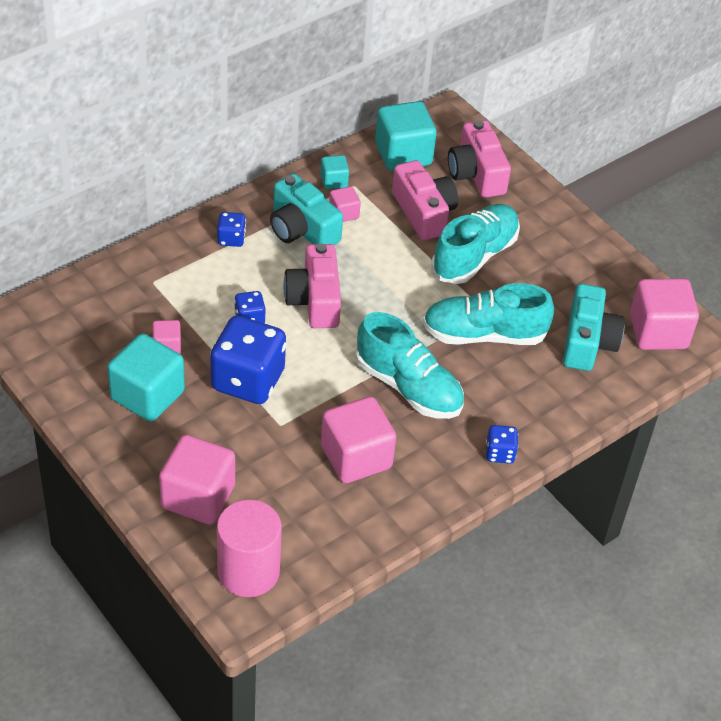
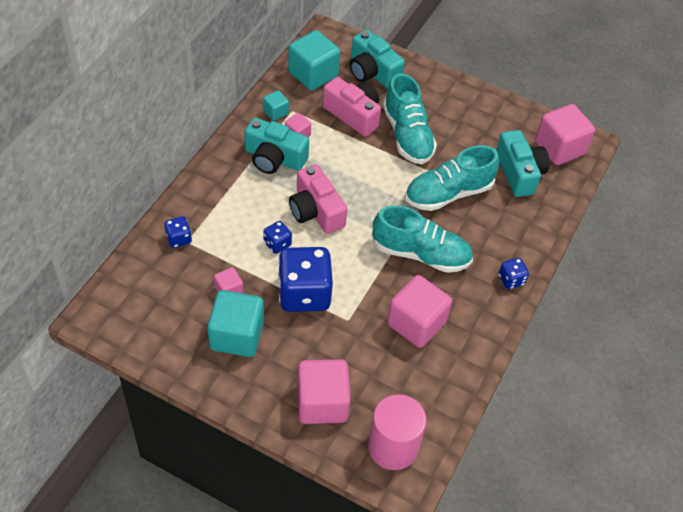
camera: 25 degrees left, 5 degrees up
blue dice [217,212,246,247] -> blue dice moved to [164,216,192,248]
turquoise shoe [431,204,520,284] -> turquoise shoe turned 150 degrees clockwise [383,73,437,164]
pink camera [448,120,511,197] -> turquoise camera [350,30,405,88]

